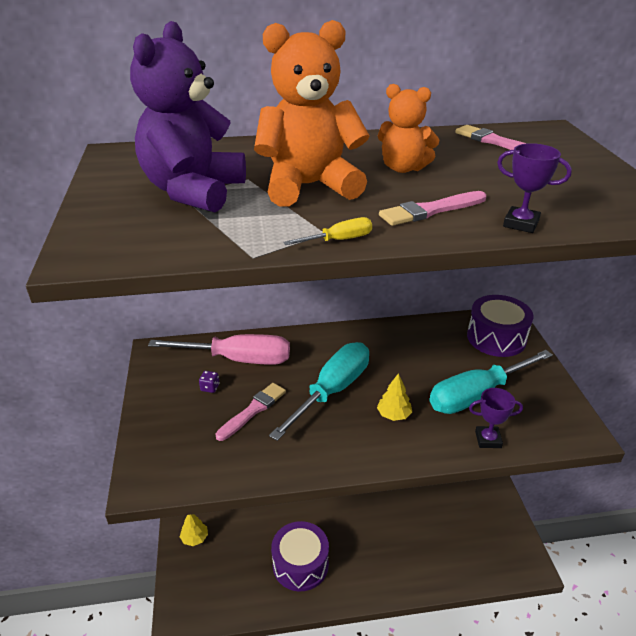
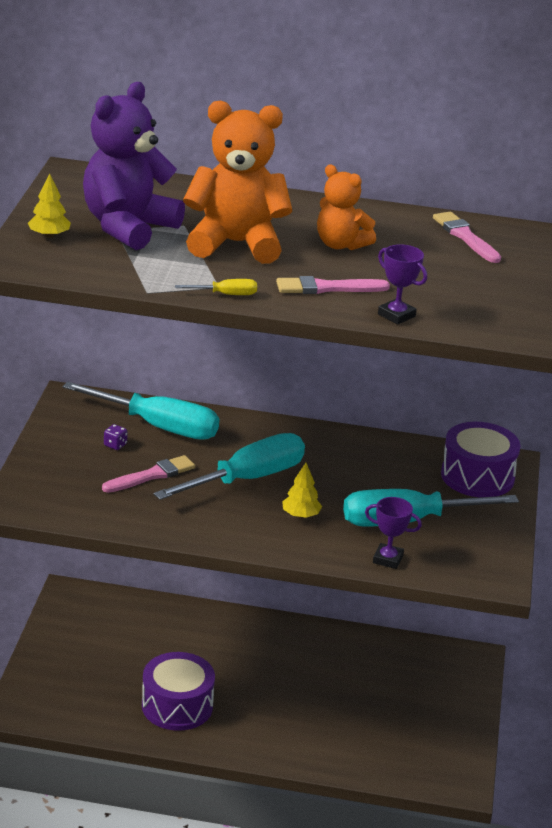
camera: 15 degrees right, 5 degrees down
pink screwdriver [148,334,290,365] -> turquoise screwdriver [62,381,219,440]
yellow tree [180,514,208,546] -> yellow tree moved to [28,173,71,238]

